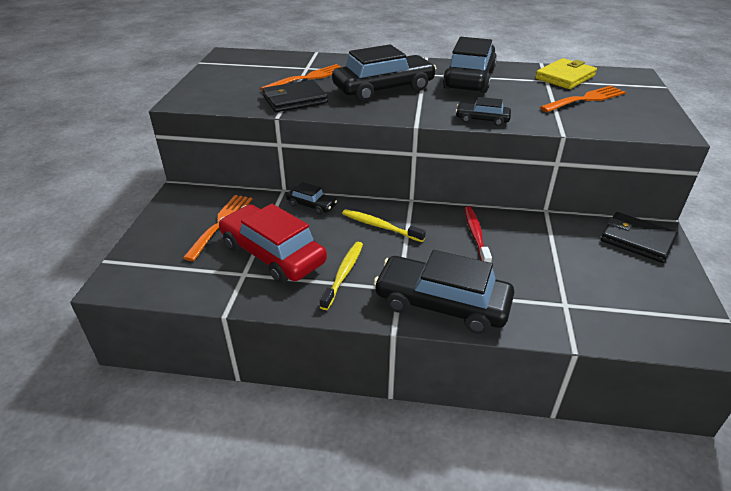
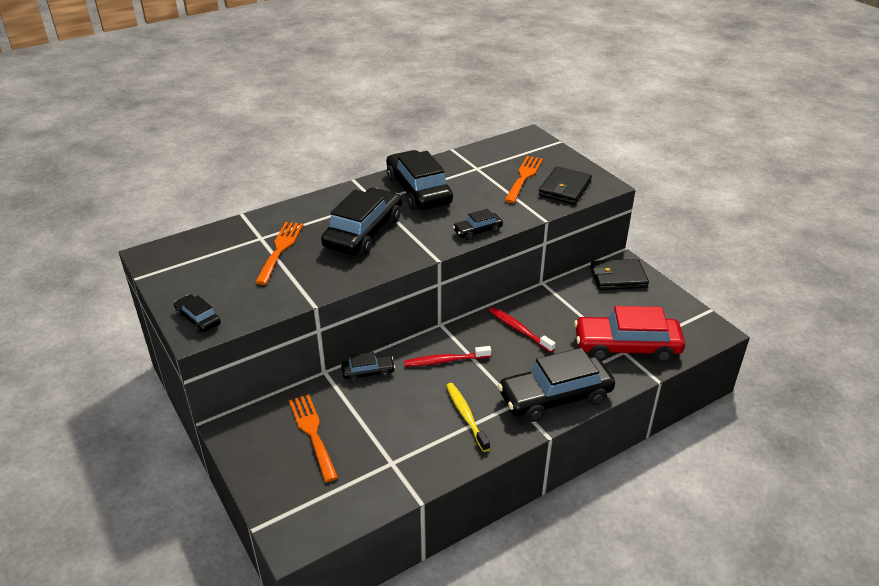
camera: 40 degrees left, 0 degrees up
red car [219,204,327,283] -> red car moved to [574,306,685,362]
black wallet [262,80,328,112] -> black wallet moved to [539,167,592,204]
yellow toothbrush [342,209,426,242] -> red toothbrush [404,346,491,367]
yellow wallet [535,58,597,89] -> none
none -> black car [174,294,221,333]

